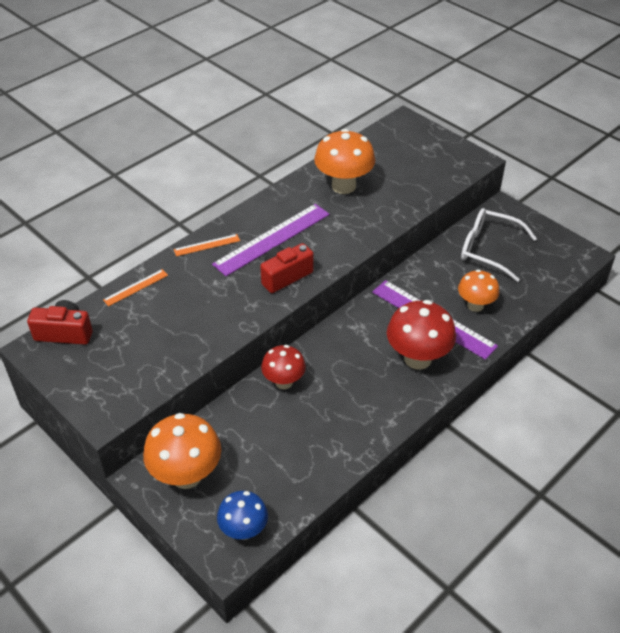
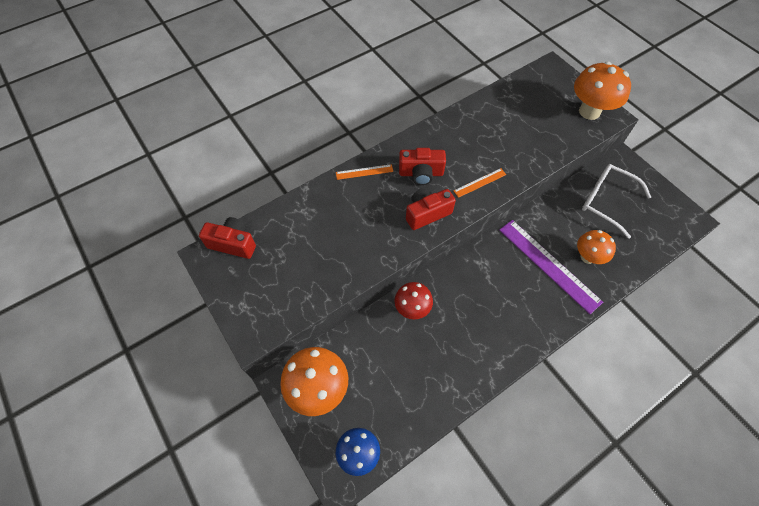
camera: 10 degrees right, 15 degrees up
orange ruler [103,269,168,306] -> orange ruler moved to [454,168,506,198]
purple ruler [212,204,330,276] -> red camera [399,148,446,185]
orange mushroom [314,129,375,194] -> orange mushroom moved to [574,62,631,120]
red mushroom [387,300,456,370] -> none

